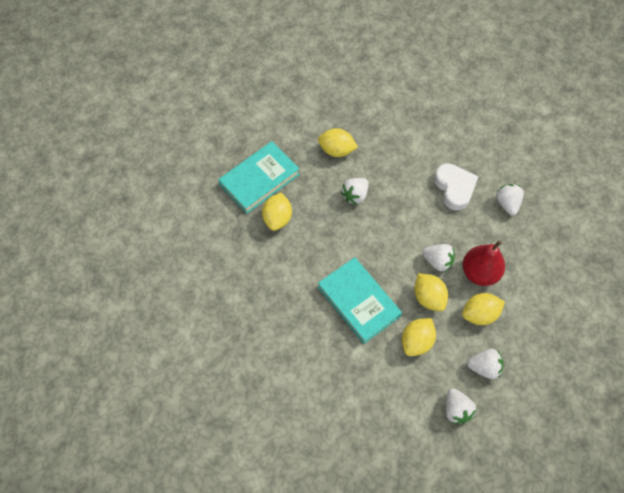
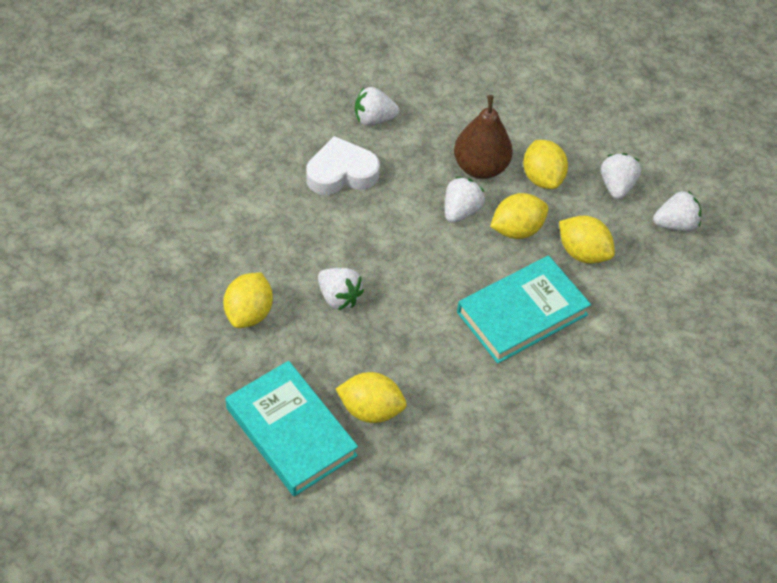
camera: 90 degrees left, 10 degrees down
red pear [462,240,505,286] -> brown pear [454,95,513,179]

